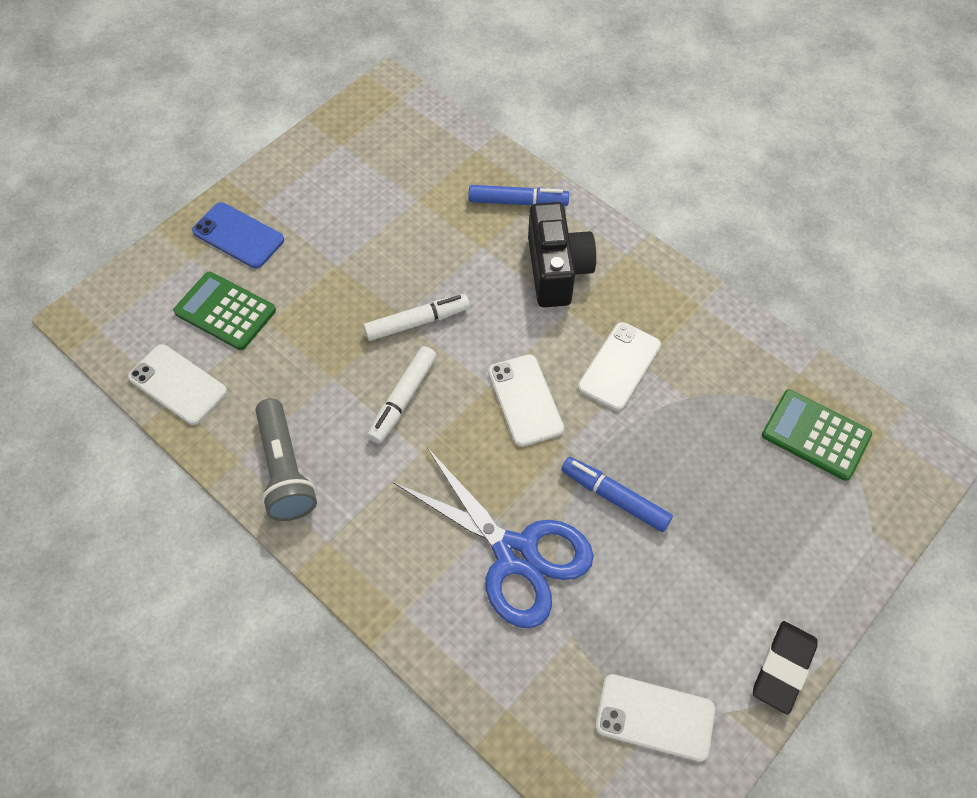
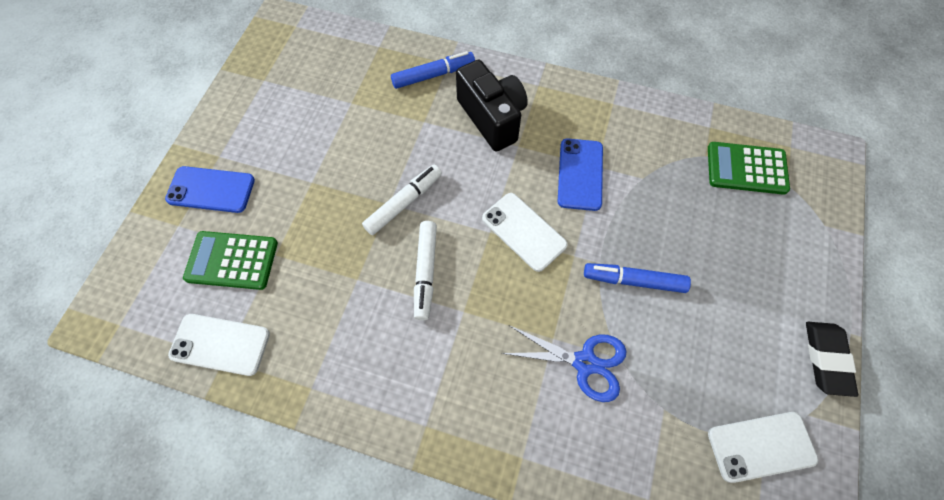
camera: 25 degrees left, 5 degrees up
grey flashlight [255,398,317,521] -> none
blue scissors [393,447,594,628] -> blue scissors [501,326,627,402], size x0.65
white phone [578,322,661,411] -> blue phone [558,138,603,211]

